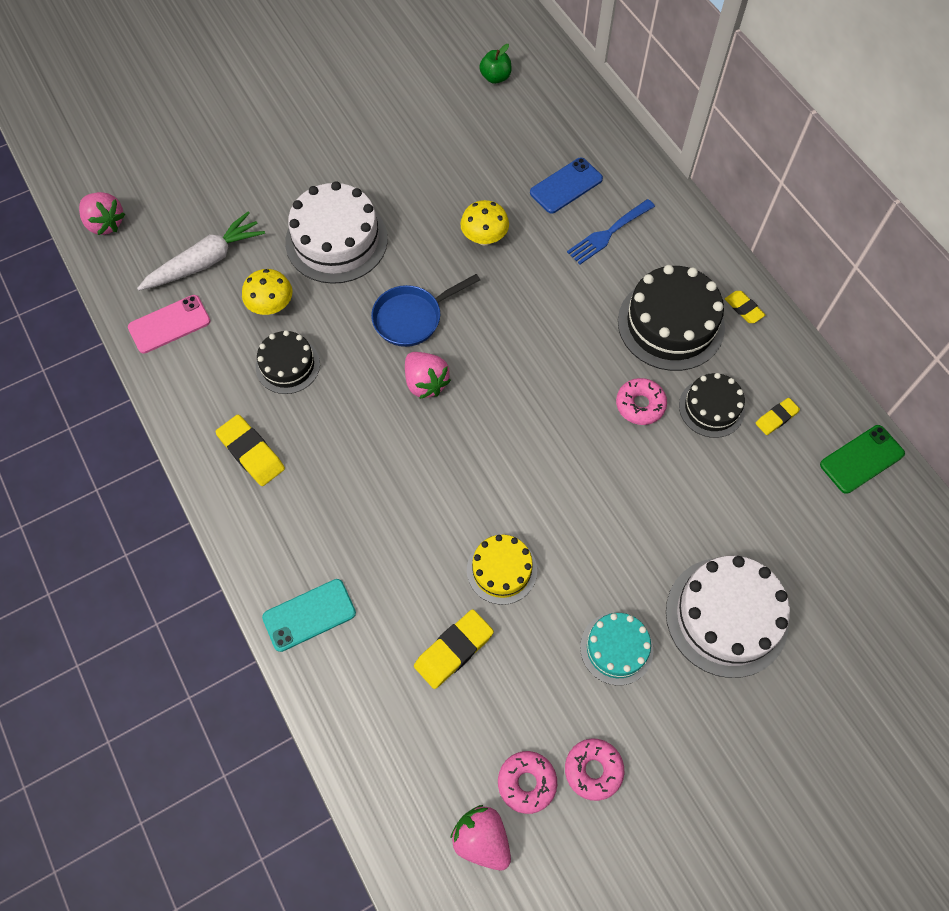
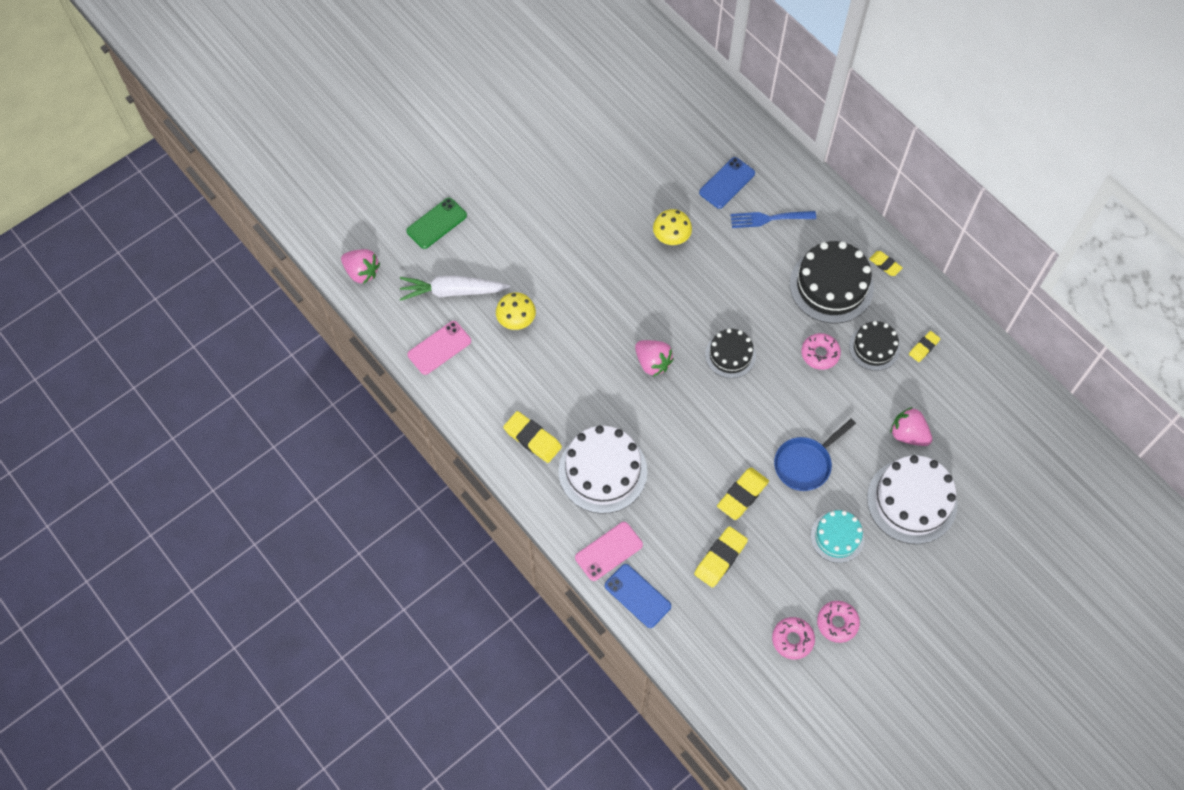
camera: 10 degrees left, 0 degrees up
white carrot [137,212,265,291] -> white carrot turned 135 degrees counterclockwise [400,275,510,301]
black cake [256,330,320,394] -> black cake moved to [705,329,756,378]
turquoise phone [262,579,356,652] -> pink phone [575,522,643,581]
white cake [285,181,388,284] -> white cake moved to [558,426,647,514]
blue pan [371,274,480,347] -> blue pan moved to [774,419,856,491]
pink strawberry [450,805,511,870] -> pink strawberry moved to [890,407,932,446]
yellow cake [467,535,537,605] -> yellow eraser [717,468,769,520]
green apple [479,44,512,84] -> none
blue fork [567,199,655,264] -> blue fork turned 45 degrees clockwise [730,211,816,228]
green phone [820,425,905,494] -> green phone moved to [406,198,467,249]
none -> blue phone [605,564,671,628]

